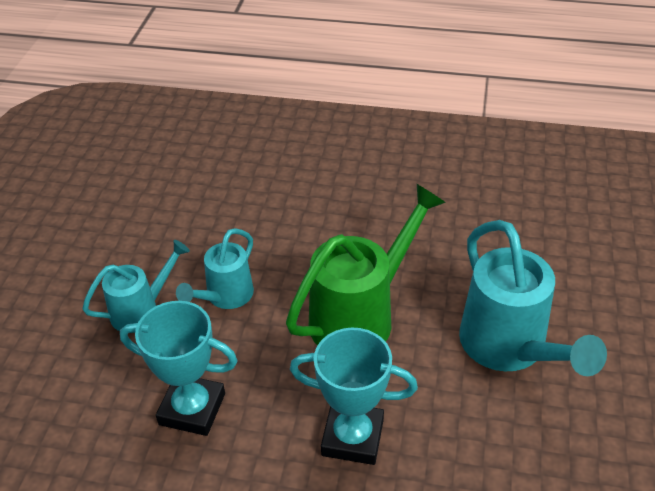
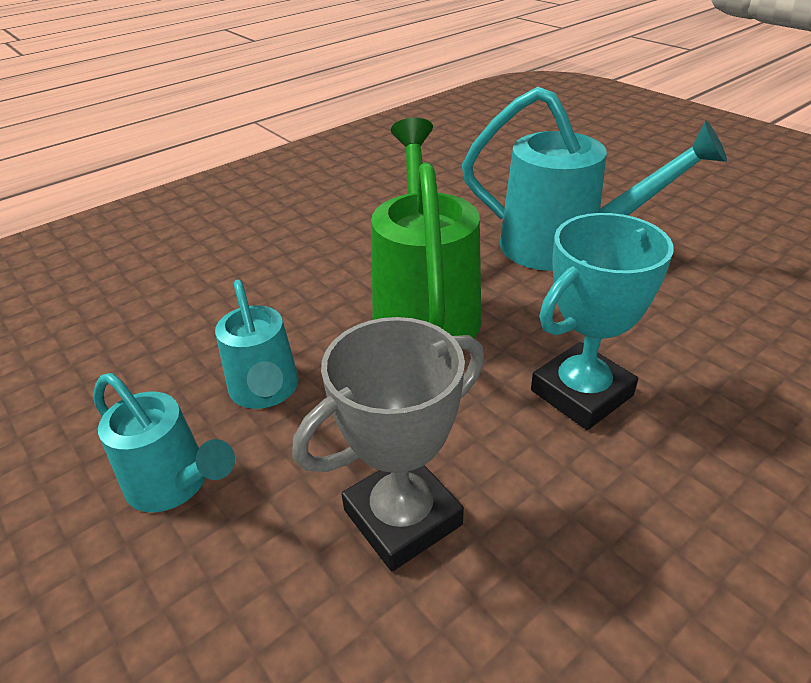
camera: 50 degrees left, 5 degrees down
turquoise watering can [82,240,190,333] -> turquoise watering can turned 120 degrees clockwise [93,373,235,512]
turquoise trophy [120,301,238,436] -> grey trophy [293,317,485,571]

